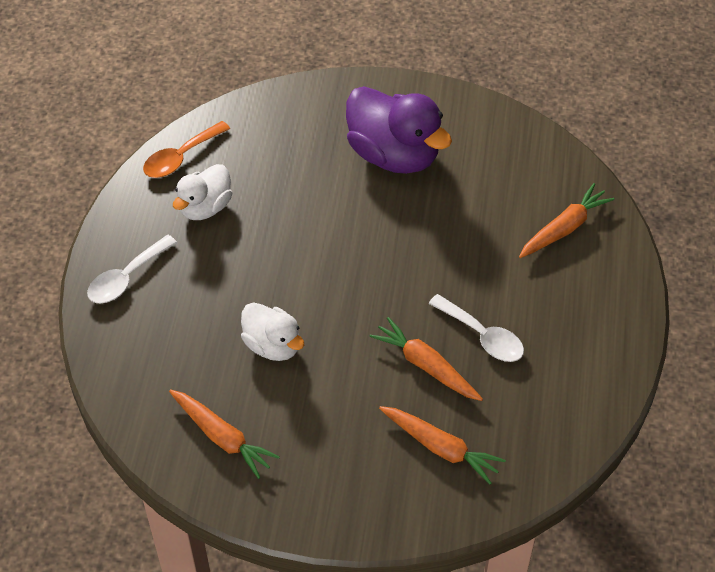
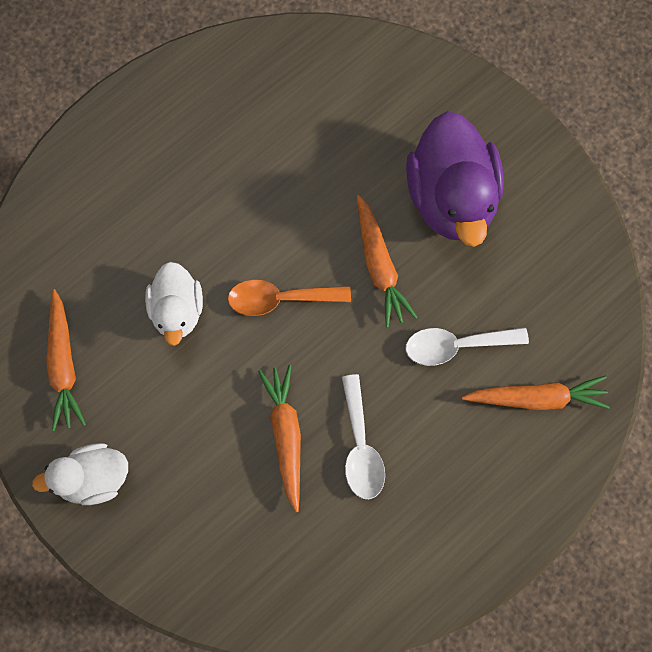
camera: 40 degrees right, 20 degrees up
white spoon [87,235,177,304] -> white spoon moved to [405,327,529,366]
orange spoon [143,121,230,178] -> orange spoon moved to [228,279,351,316]
white duck [173,164,232,220] -> white duck moved to [32,443,128,505]
orange carrot [379,406,506,484] -> orange carrot moved to [357,195,418,327]

